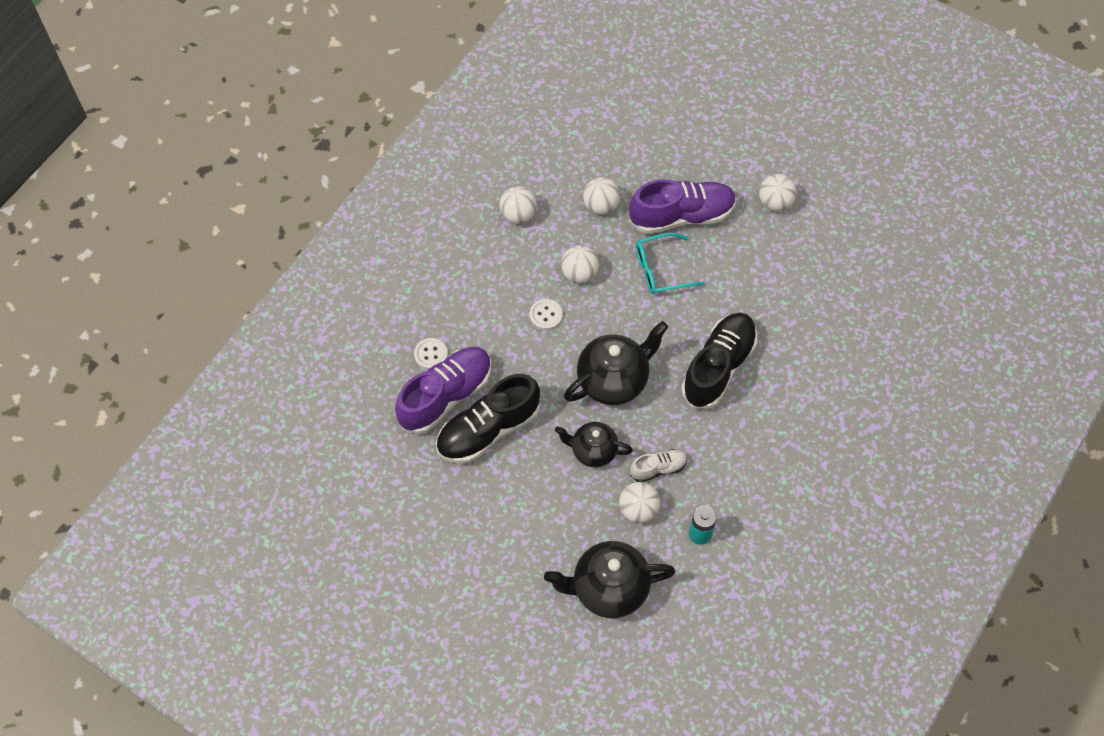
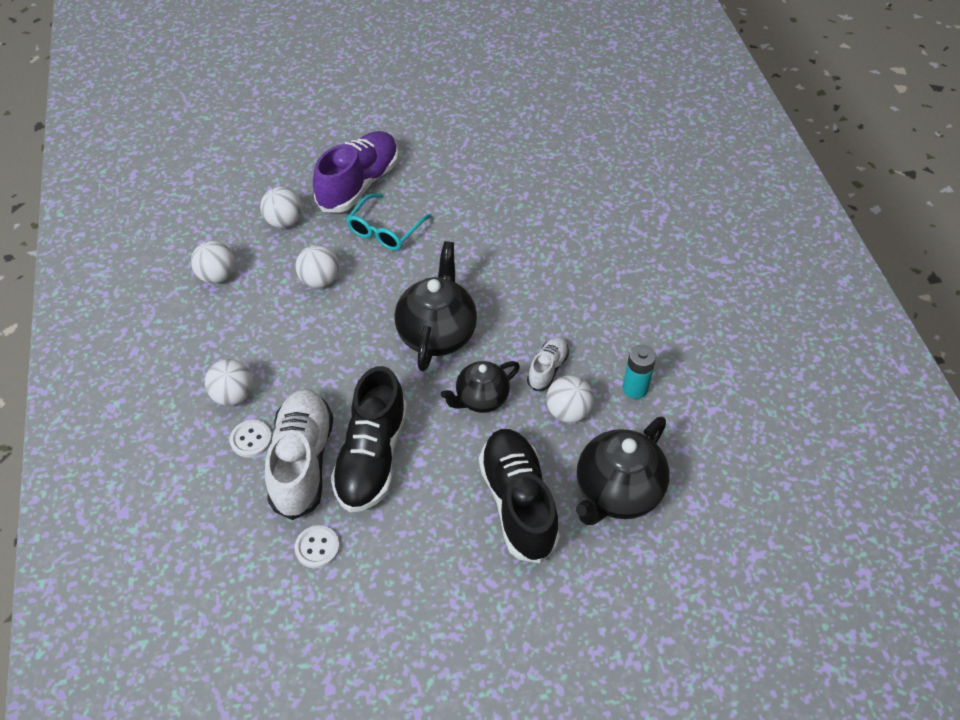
camera: 45 degrees left, 10 degrees down
purple shoe [395,347,492,434] -> white shoe [265,389,333,520]
white button [530,299,563,330] -> white button moved to [295,525,340,568]
black shoe [681,313,757,409] -> black shoe moved to [479,429,560,563]
white ball [759,174,797,211] -> white ball moved to [205,359,253,406]

